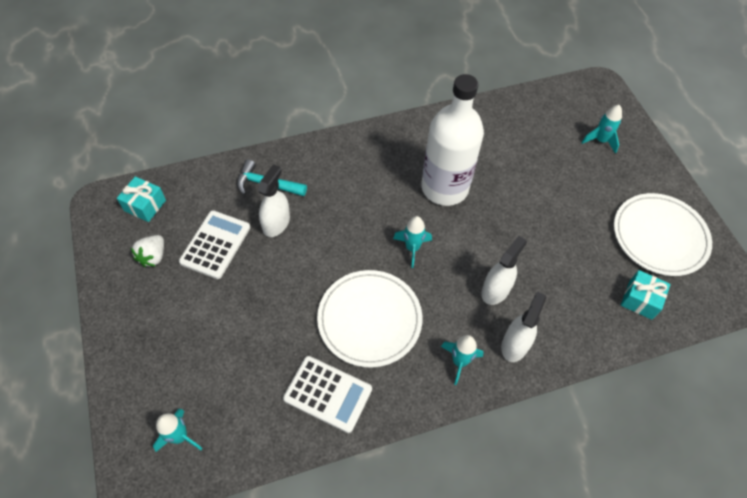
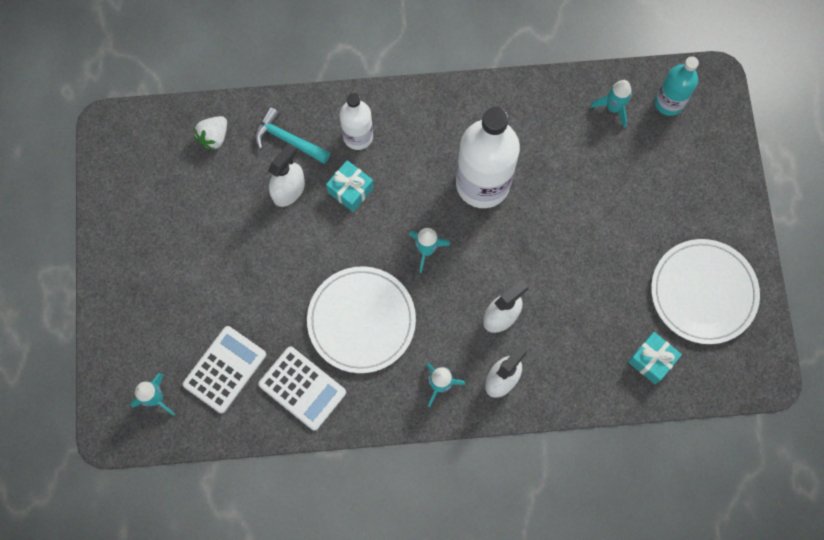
camera: 15 degrees right, 15 degrees up
turquoise gift [117,176,166,222] -> turquoise gift moved to [326,160,374,212]
white strawberry [131,235,164,267] -> white strawberry moved to [194,116,227,150]
white calculator [179,210,250,279] -> white calculator moved to [183,326,266,413]
turquoise rocket [581,105,622,154] -> turquoise rocket moved to [590,80,632,128]
none -> white bottle [340,93,373,150]
none -> turquoise bottle [655,56,699,116]

